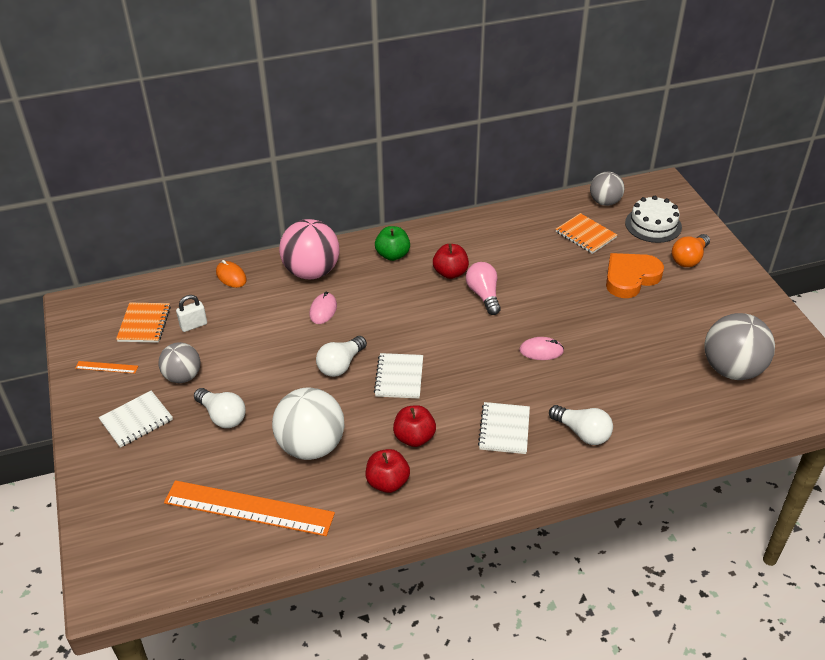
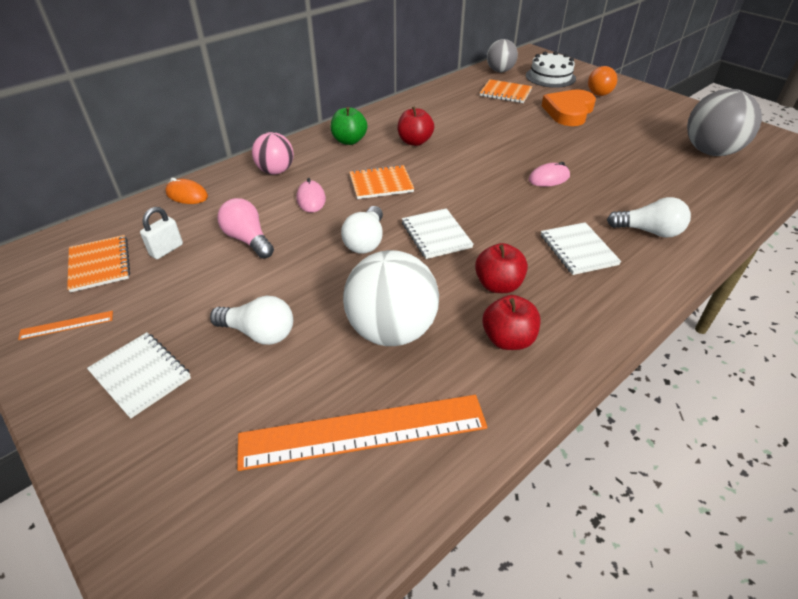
camera: 25 degrees left, 0 degrees up
white notebook [99,391,173,448] -> white notebook turned 75 degrees counterclockwise [87,332,191,418]
grey ball [159,342,200,383] -> none
pink ball [279,219,339,279] -> pink ball [252,132,294,174], size x0.62
pink light bulb [466,262,501,315] -> pink light bulb moved to [217,198,274,259]
none -> orange notebook [349,165,414,199]

